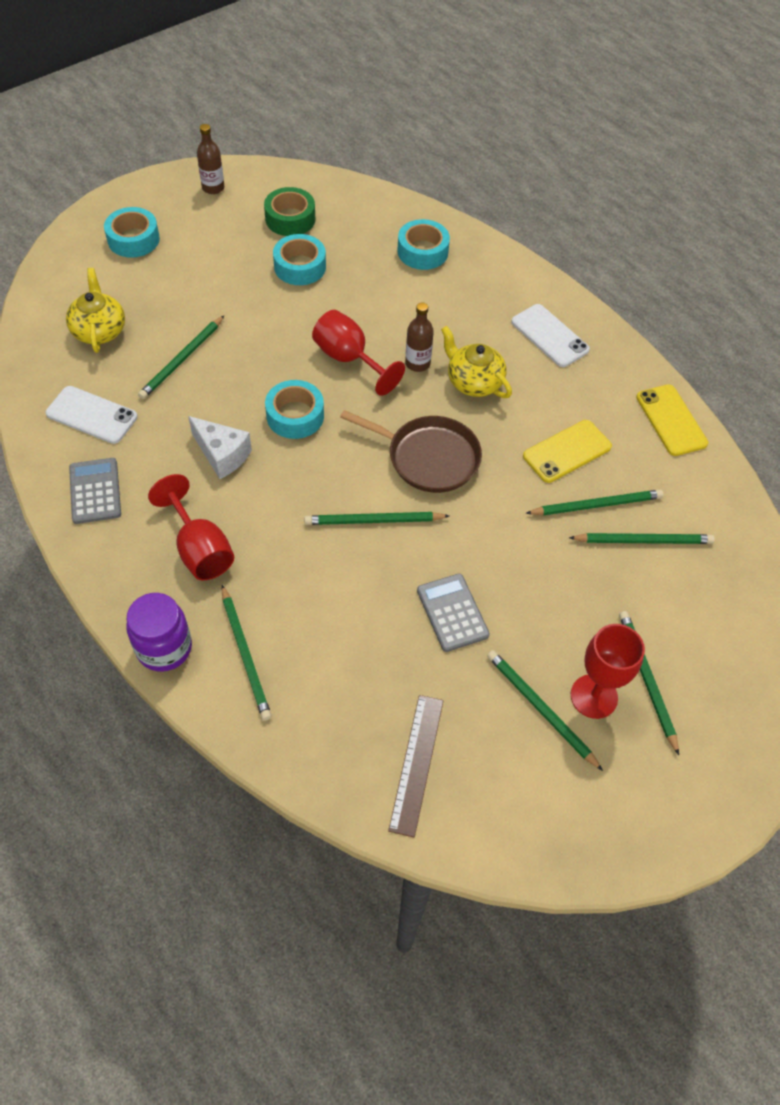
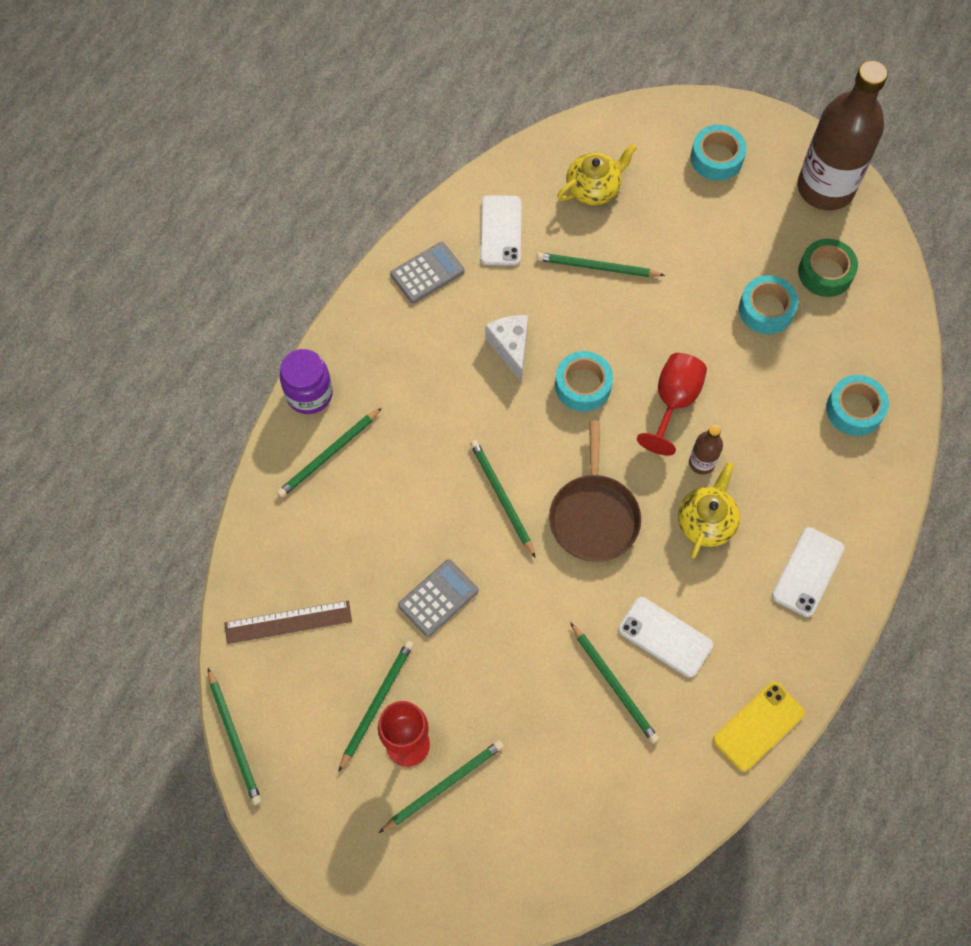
camera: 70 degrees right, 10 degrees up
red goblet [148,474,234,580] -> none
white cheese [188,416,252,479] -> white cheese turned 150 degrees clockwise [485,315,528,382]
brown bottle [197,124,224,194] -> brown bottle [798,61,888,211], size x2.39
yellow phone [523,420,612,483] -> white phone [618,597,713,678]
green pencil [569,533,715,544] -> green pencil moved to [208,668,261,805]

